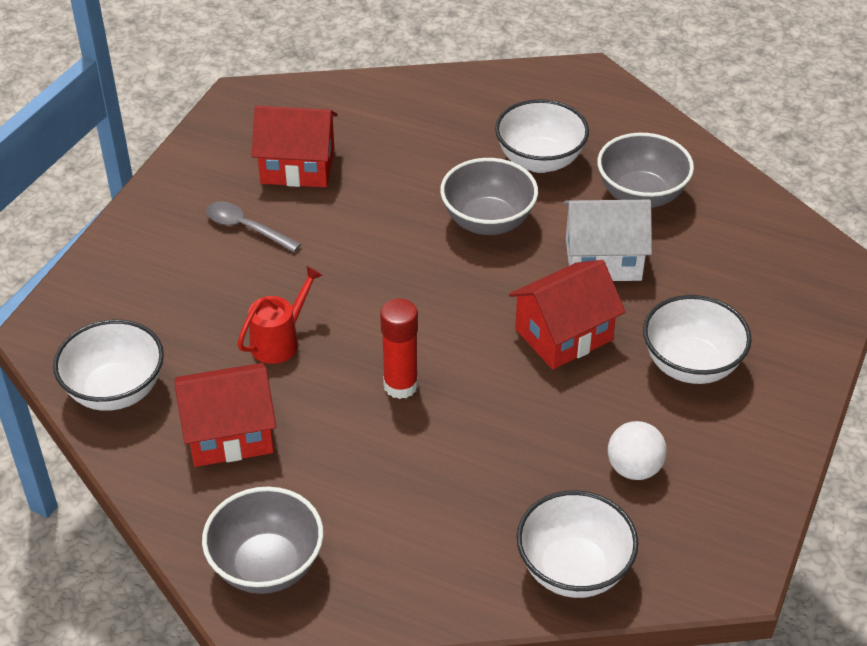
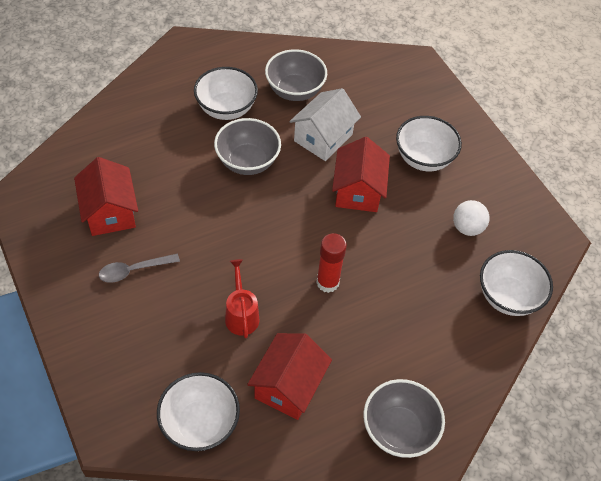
camera: 55 degrees left, 10 degrees up
red house [252,106,338,187] -> red house turned 60 degrees counterclockwise [74,157,138,236]

